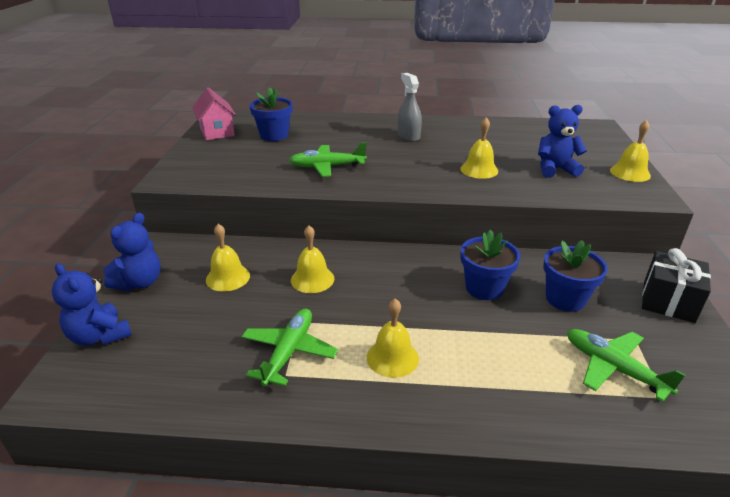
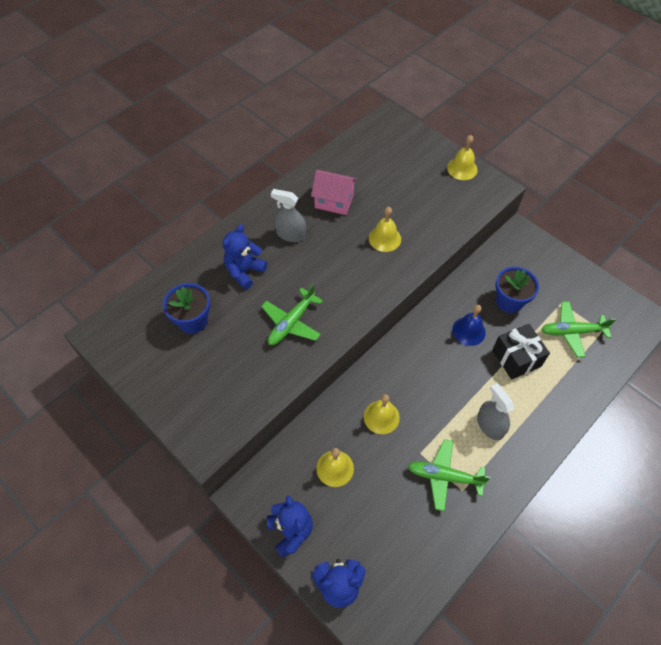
camera: 50 degrees left, 25 degrees up
pink house [192,87,236,140] -> pink house moved to [311,170,357,215]
green plane [242,309,338,386] -> green plane turned 45 degrees counterclockwise [408,439,491,511]
yellow bell [367,299,419,378] -> grey spray bottle [477,383,514,440]
blue flower pot [461,230,520,300] -> blue bell [452,305,486,346]
blue teddy bear [538,105,587,178] -> blue teddy bear moved to [222,224,267,289]
black gift [642,248,711,323] -> black gift moved to [492,324,550,380]

